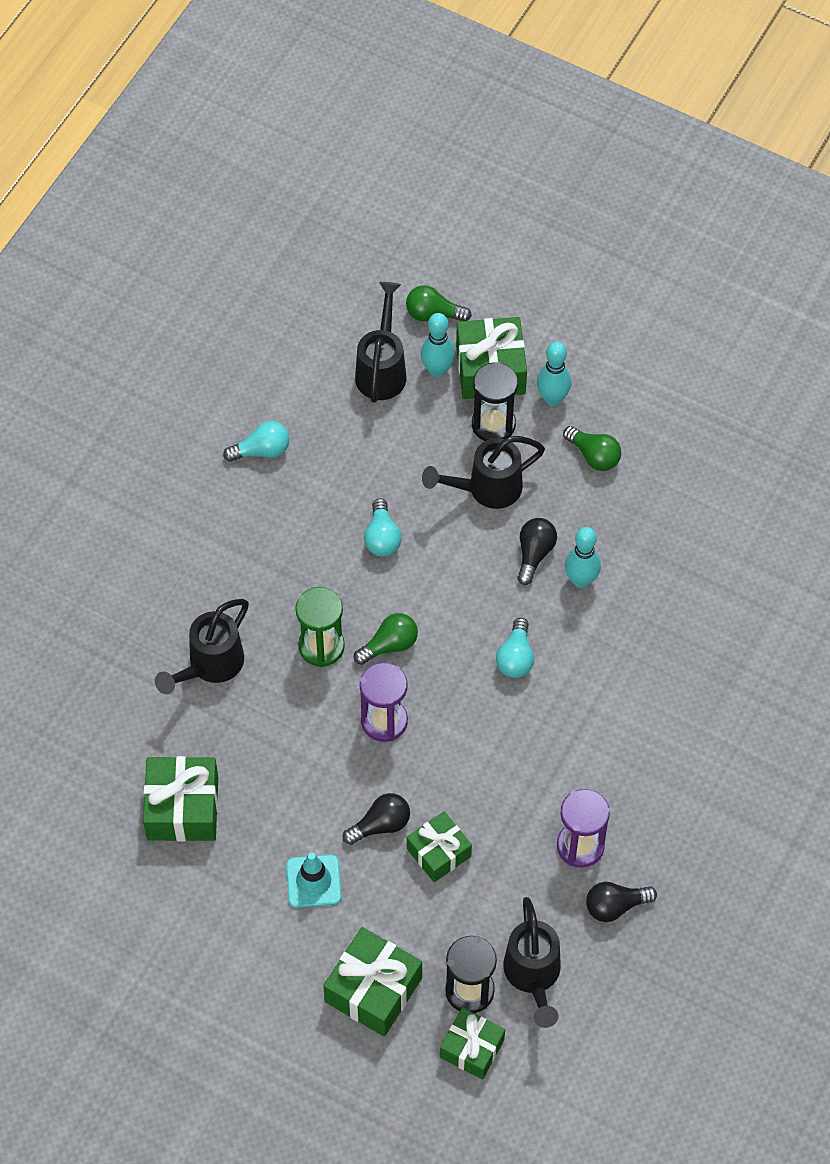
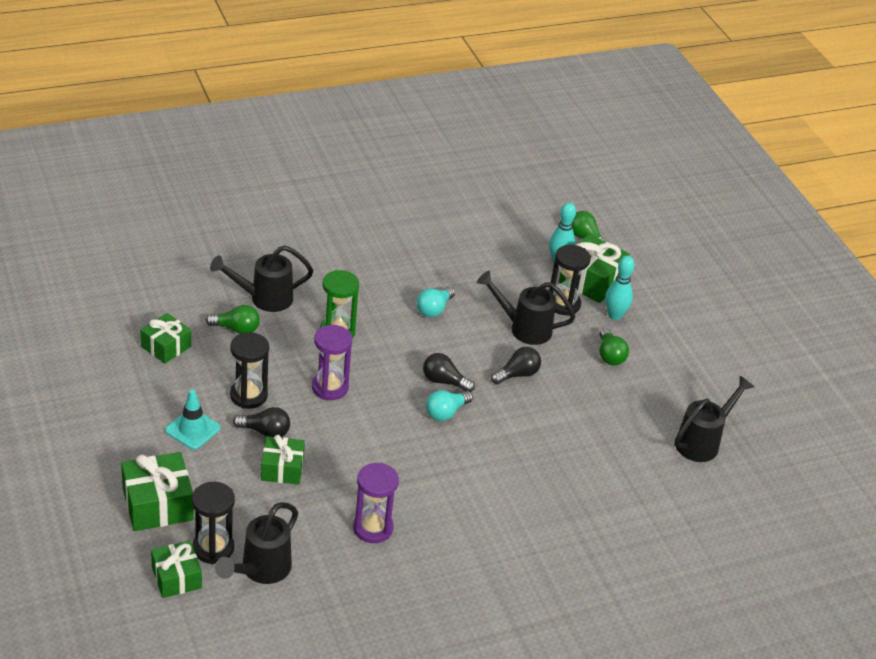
camera: 35 degrees right, 20 degrees down
green gift [143,756,218,841] -> green gift [140,313,191,364], size x0.66
turquoise light bulb [223,421,289,462] -> none
green light bulb [354,613,418,665] -> green light bulb moved to [206,305,260,334]
black watering can [355,282,406,403] -> black watering can moved to [674,376,754,462]
turquoise bowling pin [565,527,601,588] -> none
black light bulb [586,882,657,922] -> black light bulb moved to [423,353,475,392]
none -> black hourglass [230,332,269,409]

